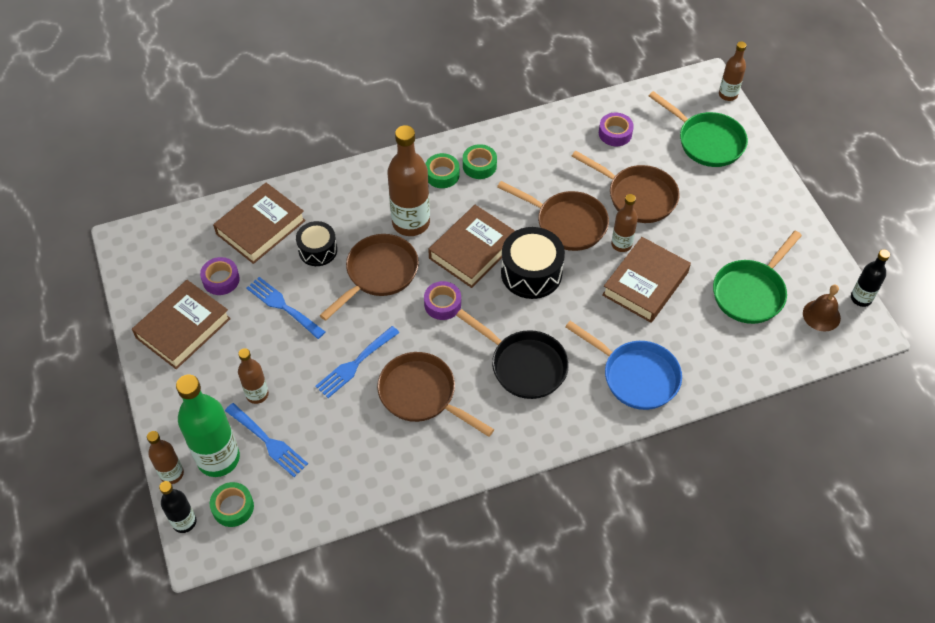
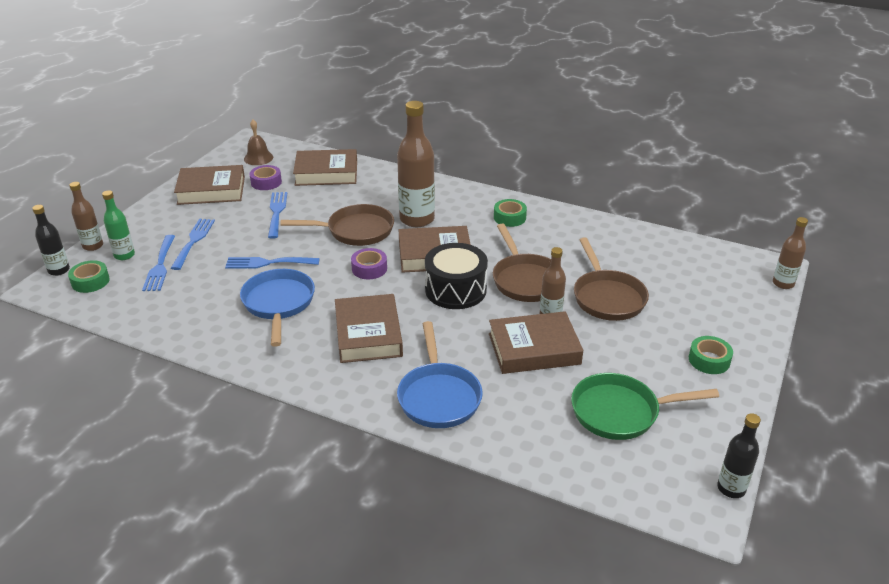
camera: 45 degrees right, 20 degrees down
green bottle [176,375,240,477] -> green bottle [102,190,135,260], size x0.55
brown bottle [238,348,269,404] -> blue fork [171,219,215,270]
black drum [296,221,337,266] -> none
brown pan [377,352,494,437] -> blue pan [240,269,315,347]
green tape [425,153,460,188] -> green tape moved to [689,336,733,374]
black pan [456,309,569,399] -> brown book [335,294,403,363]
purple tape [599,113,634,146] -> none
green pan [649,91,748,167] -> none
brown bell [803,285,841,332] -> brown bell moved to [244,120,273,165]

